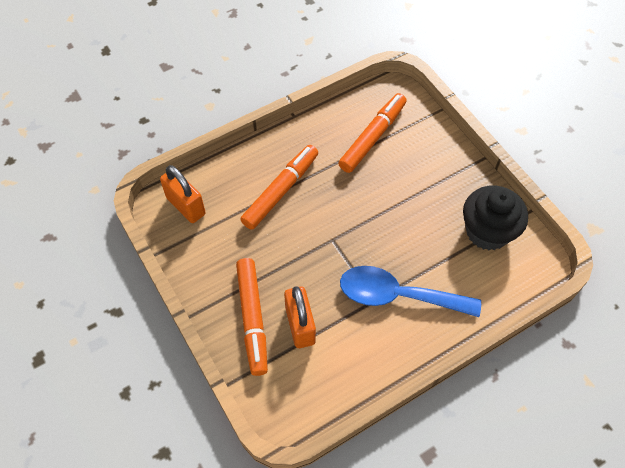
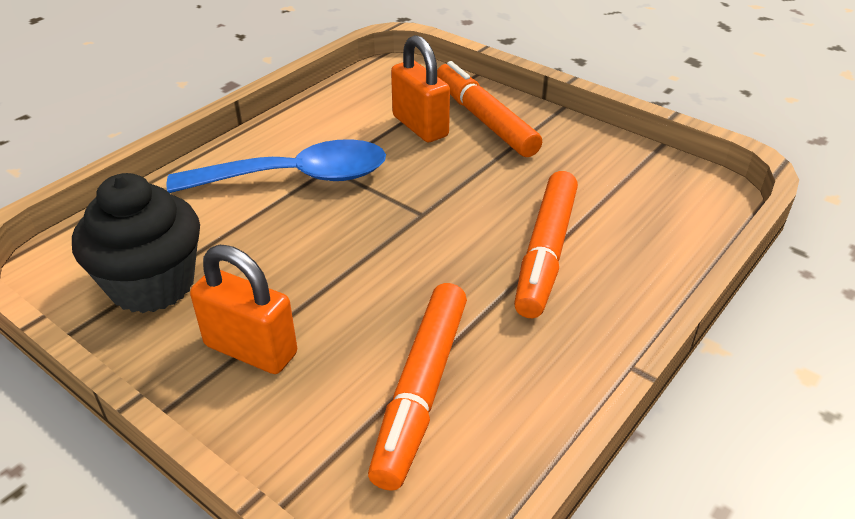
camera: 160 degrees right, 20 degrees down
orange padlock [160,165,206,223] -> orange padlock moved to [190,245,297,374]

